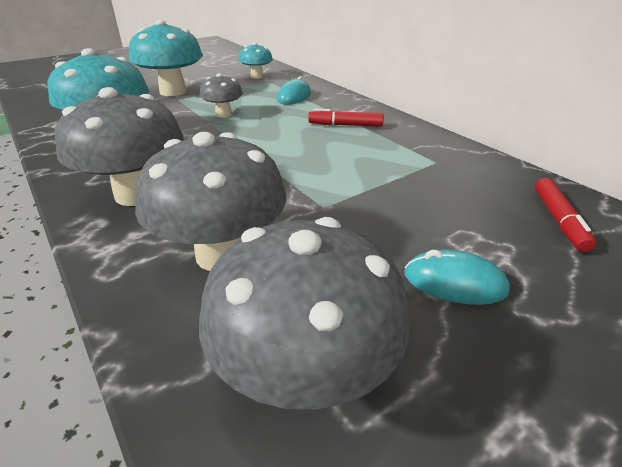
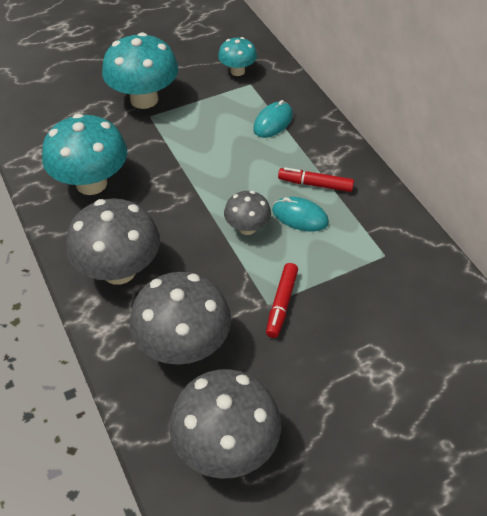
camera: 10 degrees right, 15 degrees up
grey mushroom [200,73,243,118] -> grey mushroom moved to [224,191,271,235]
turquoise mouse [404,250,510,305] -> turquoise mouse moved to [272,197,329,232]
red marker [535,178,596,252] -> red marker moved to [266,263,298,338]

